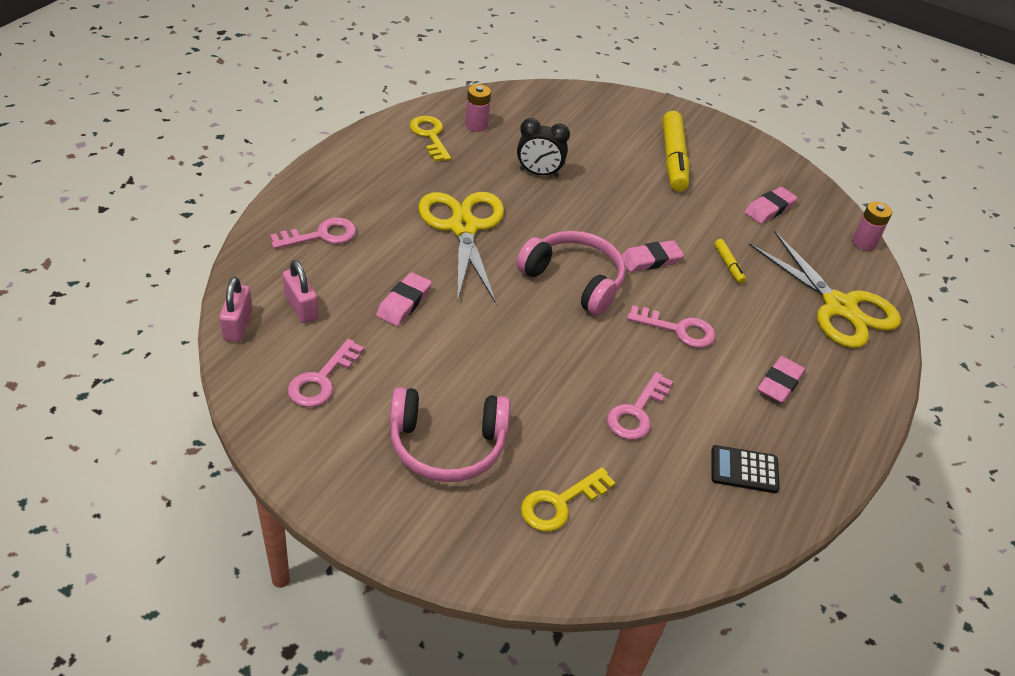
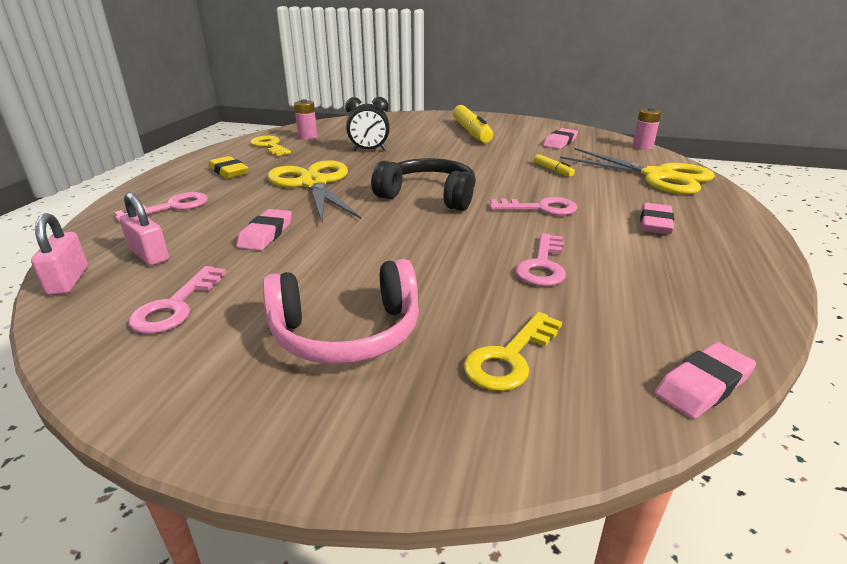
camera: 10 degrees left, 15 degrees down
pink headphones [516,231,625,316] -> black headphones [371,158,476,211]
pink eraser [621,240,684,272] -> pink eraser moved to [655,342,756,419]
black calculator [711,445,780,493] -> none
none -> yellow eraser [209,156,248,178]

